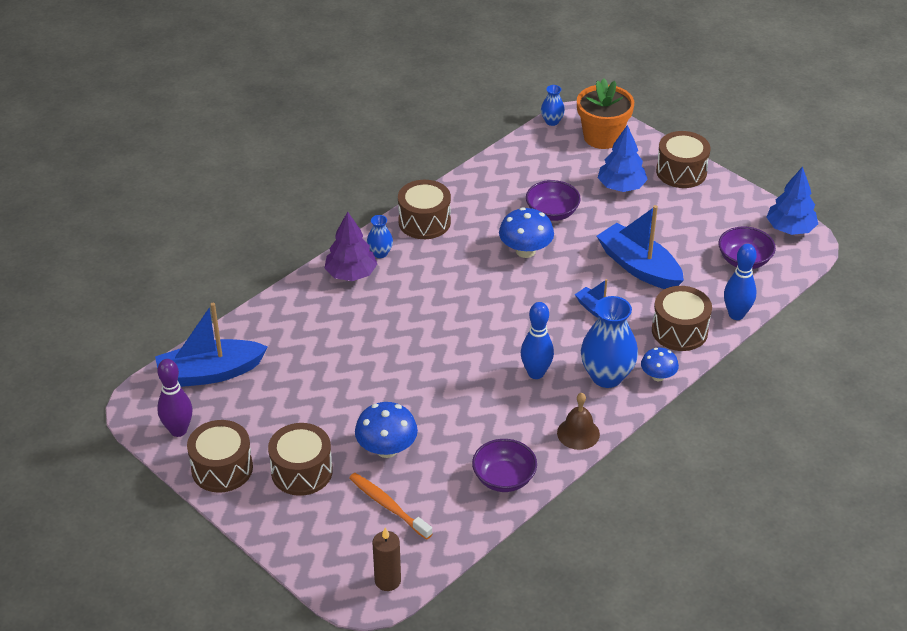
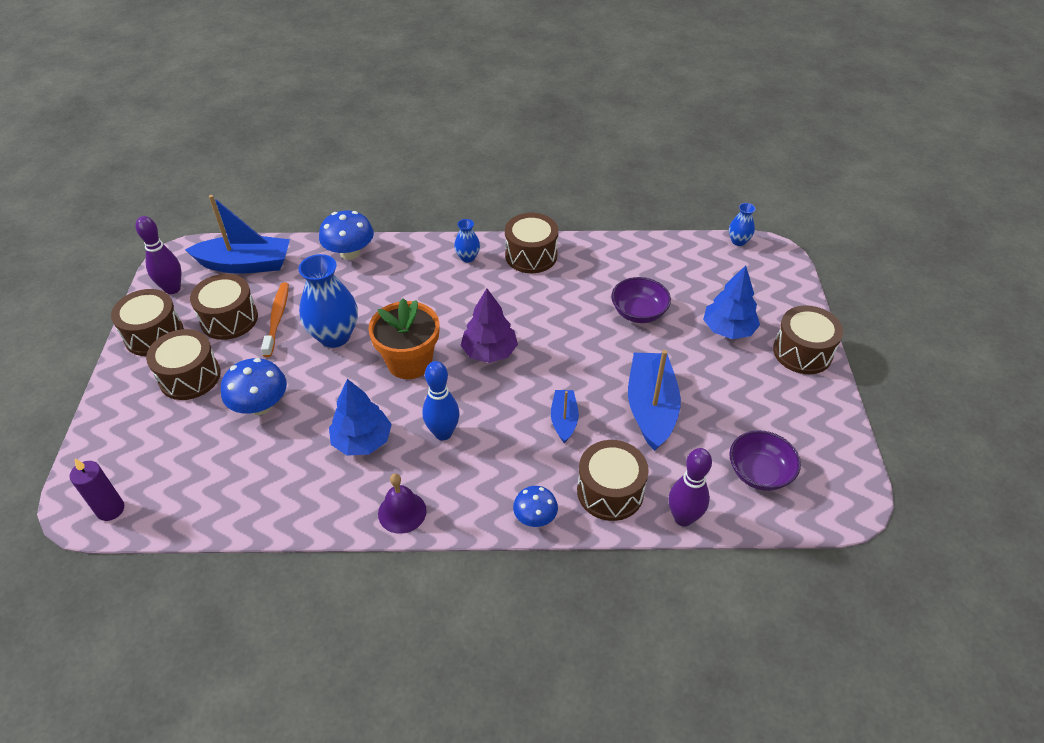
camera: 45 degrees right, 5 degrees up
blue boat [155,303,268,387] -> blue boat turned 150 degrees clockwise [185,195,290,274]
purple tree [325,212,377,281] -> purple tree moved to [460,288,518,363]
orange toothbrush [349,473,432,540] -> orange toothbrush moved to [261,282,289,357]
brown candle [373,527,401,591] -> purple candle [70,459,124,521]
purple bowl [472,439,537,492] -> none
blue mushroom [499,207,554,258] -> blue mushroom moved to [319,210,374,260]
brown bell [557,393,600,450] -> purple bell [378,474,427,534]
orange flower pot [577,78,634,149] -> orange flower pot moved to [368,298,439,379]
blue vase [581,296,638,388] -> blue vase moved to [298,254,358,348]
blue bowling pin [724,244,757,320] -> purple bowling pin [669,448,712,526]
blue tree [766,166,818,235] -> blue tree moved to [329,379,392,456]
none -> brown drum [190,274,258,340]

